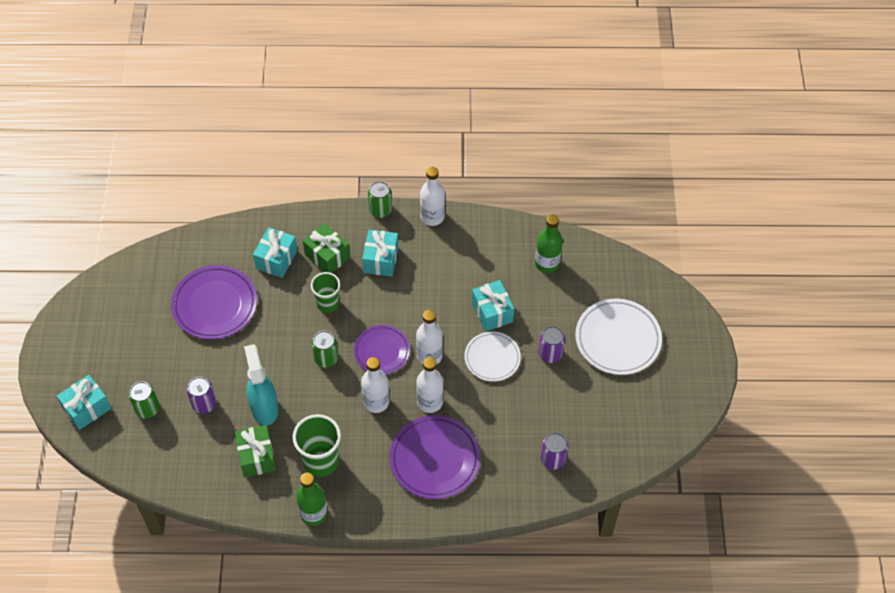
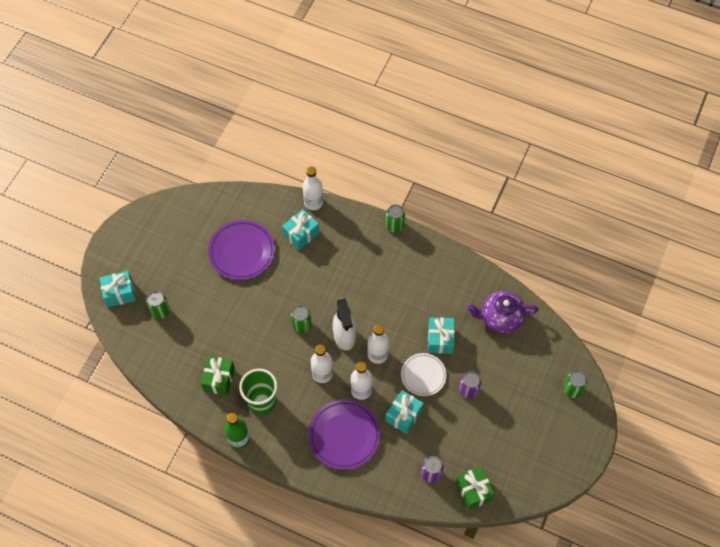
camera: 25 degrees right, 5 degrees up
purple can [187,377,216,414] -> none
turquoise spray bottle [244,344,278,426] -> none
green gift [303,223,350,273] -> green gift moved to [456,466,495,510]
green cup [311,272,340,313] -> none
purple plate [354,325,410,374] -> white spray bottle [333,299,356,350]
turquoise gift [362,230,398,277] -> turquoise gift moved to [385,390,424,434]
white bottle [420,167,445,226] -> white bottle moved to [303,167,323,210]
green bottle [535,214,563,273] -> purple teapot [466,291,539,333]
white plate [575,299,662,375] -> none
none -> green can [563,371,587,398]

